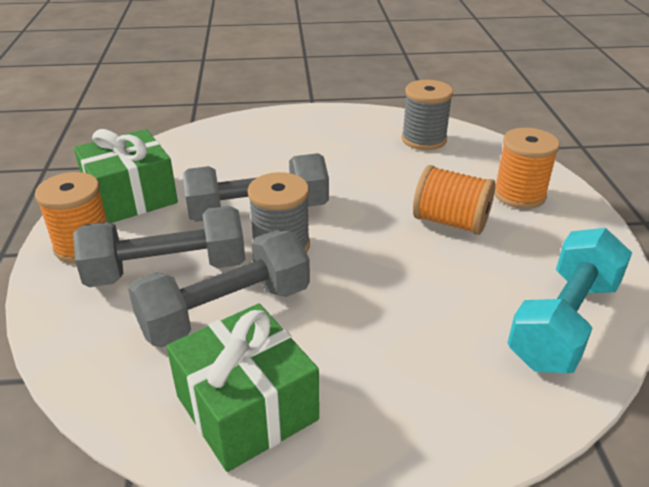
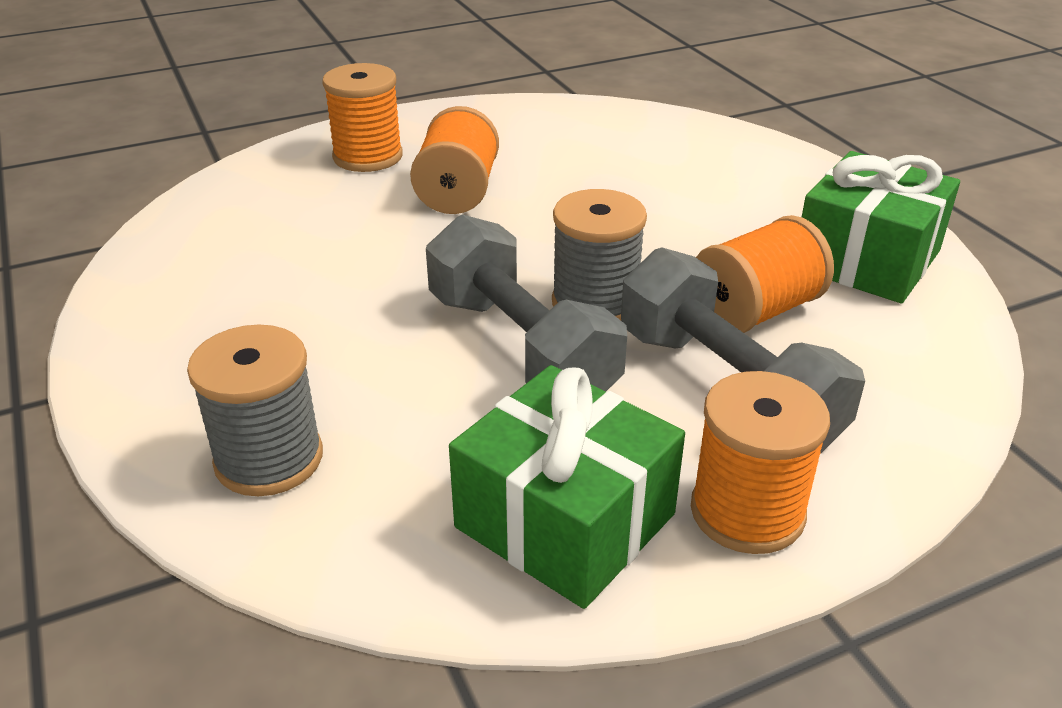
camera: 110 degrees left, 0 degrees up
grey dumbbell [128,230,310,347] -> orange spool [696,215,834,333]
grey spool [402,80,453,150] -> grey spool moved to [187,324,323,496]
turquoise dumbbell [507,228,632,373] -> none

